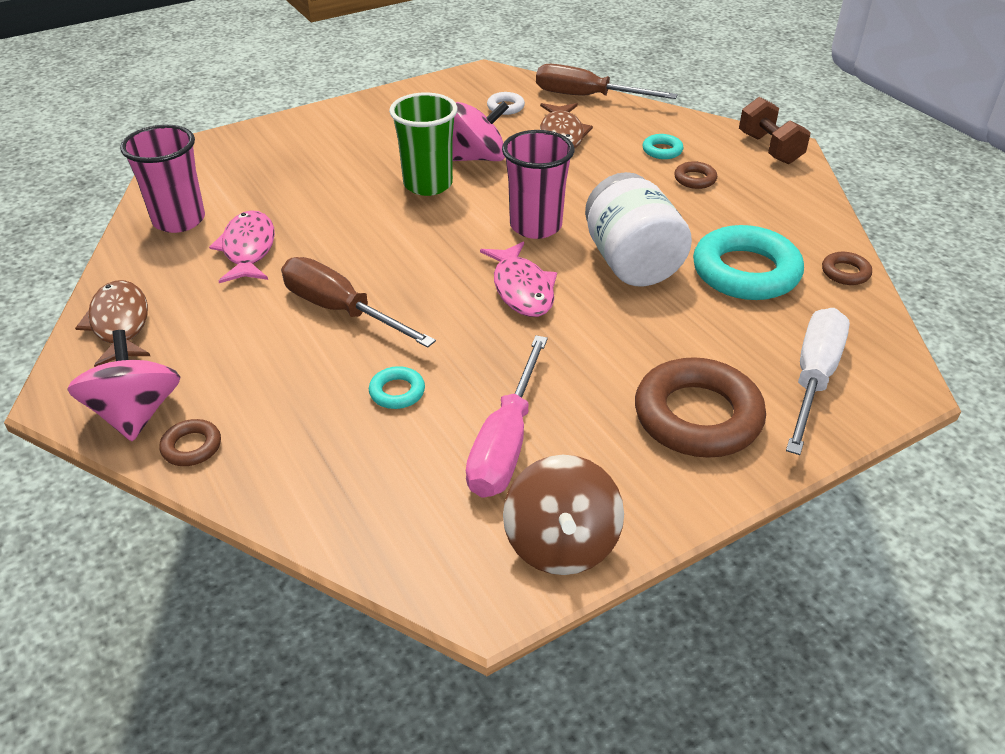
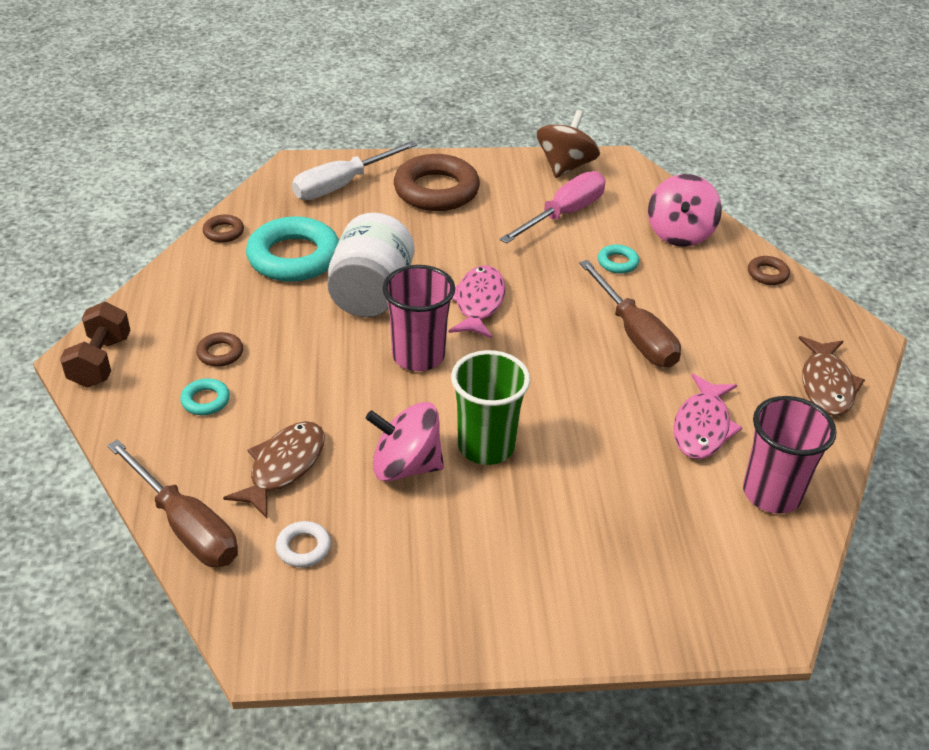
camera: 155 degrees left, 0 degrees up
pink spinning top [67,330,180,441] -> pink spinning top moved to [648,174,722,247]

